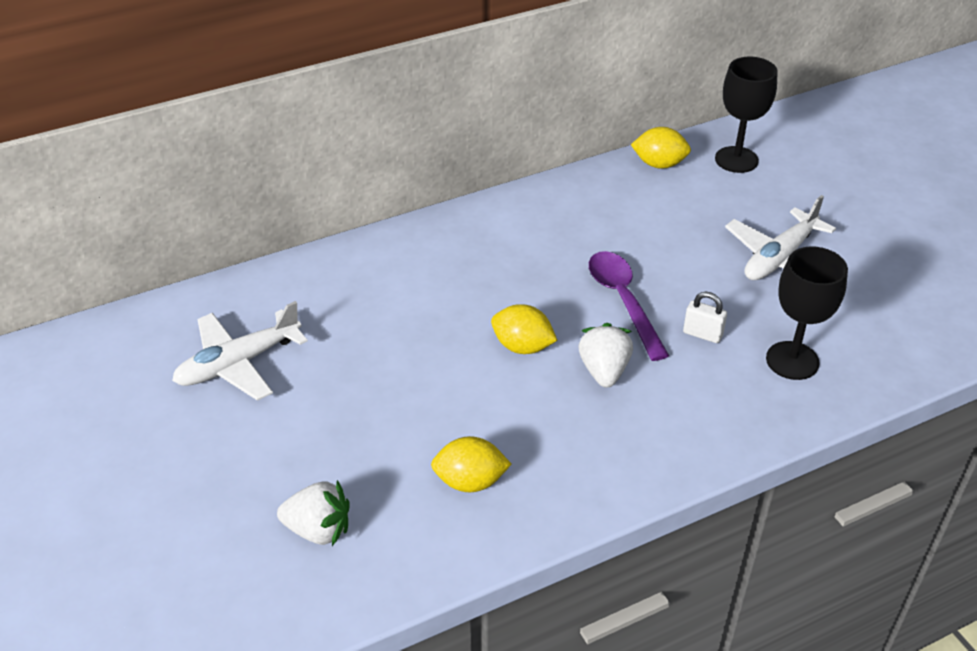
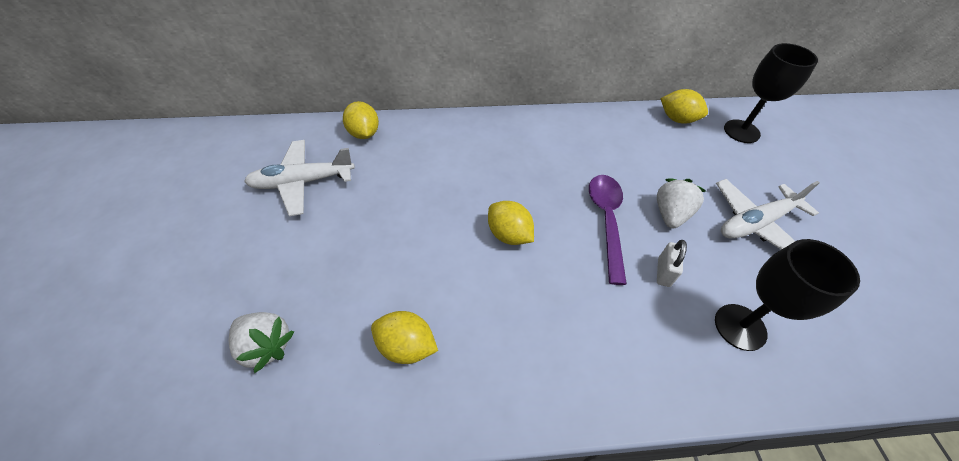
camera: 20 degrees right, 10 degrees up
white strawberry [579,323,633,388] -> white strawberry moved to [657,179,706,228]
white padlock [683,292,727,343] -> white padlock turned 60 degrees clockwise [657,240,687,287]
none -> yellow lemon [343,101,379,139]

